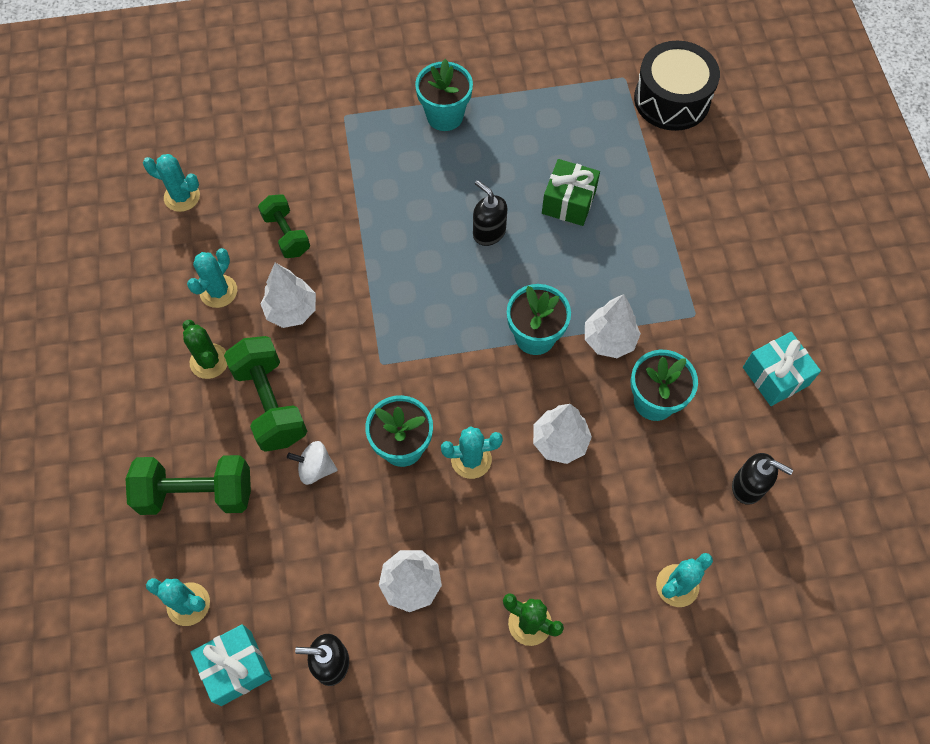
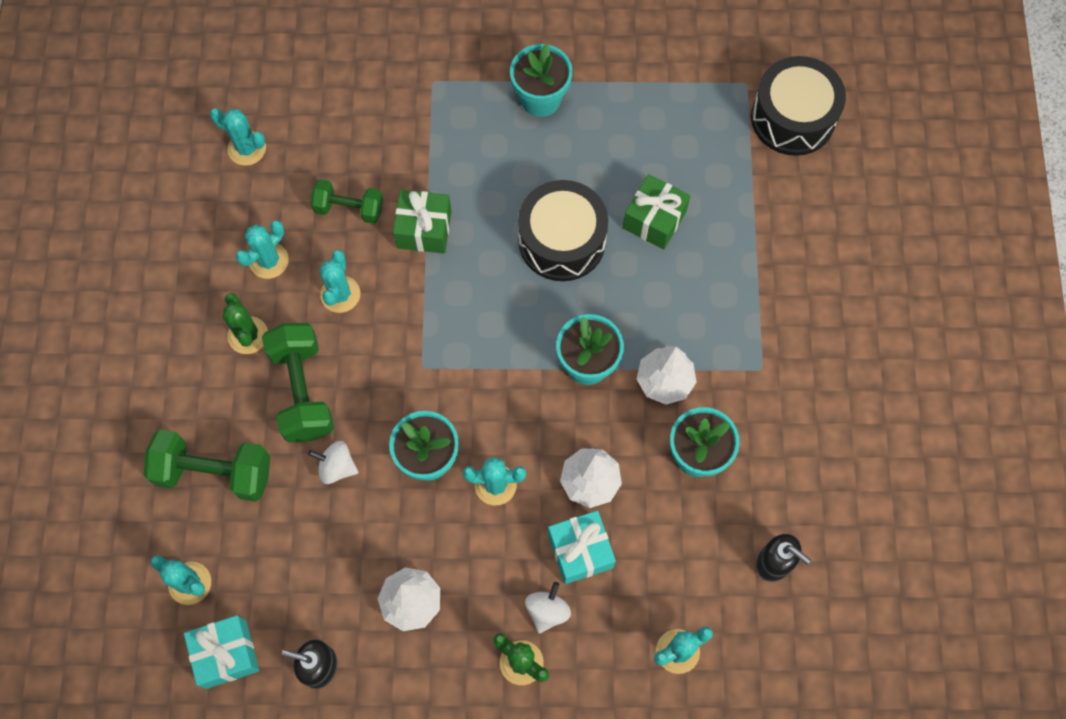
camera: 10 degrees right, 5 degrees up
green dumbbell [258,194,310,258] -> green dumbbell turned 60 degrees counterclockwise [311,179,383,224]
white tree [261,263,316,328] -> turquoise cactus [320,250,360,313]
black soap dispenser [473,180,507,246] -> black drum [518,180,608,281]
turquoise gift [743,332,821,406] -> turquoise gift moved to [548,510,616,584]
none -> green gift [393,190,451,253]
none -> white spinning top [525,582,571,634]

